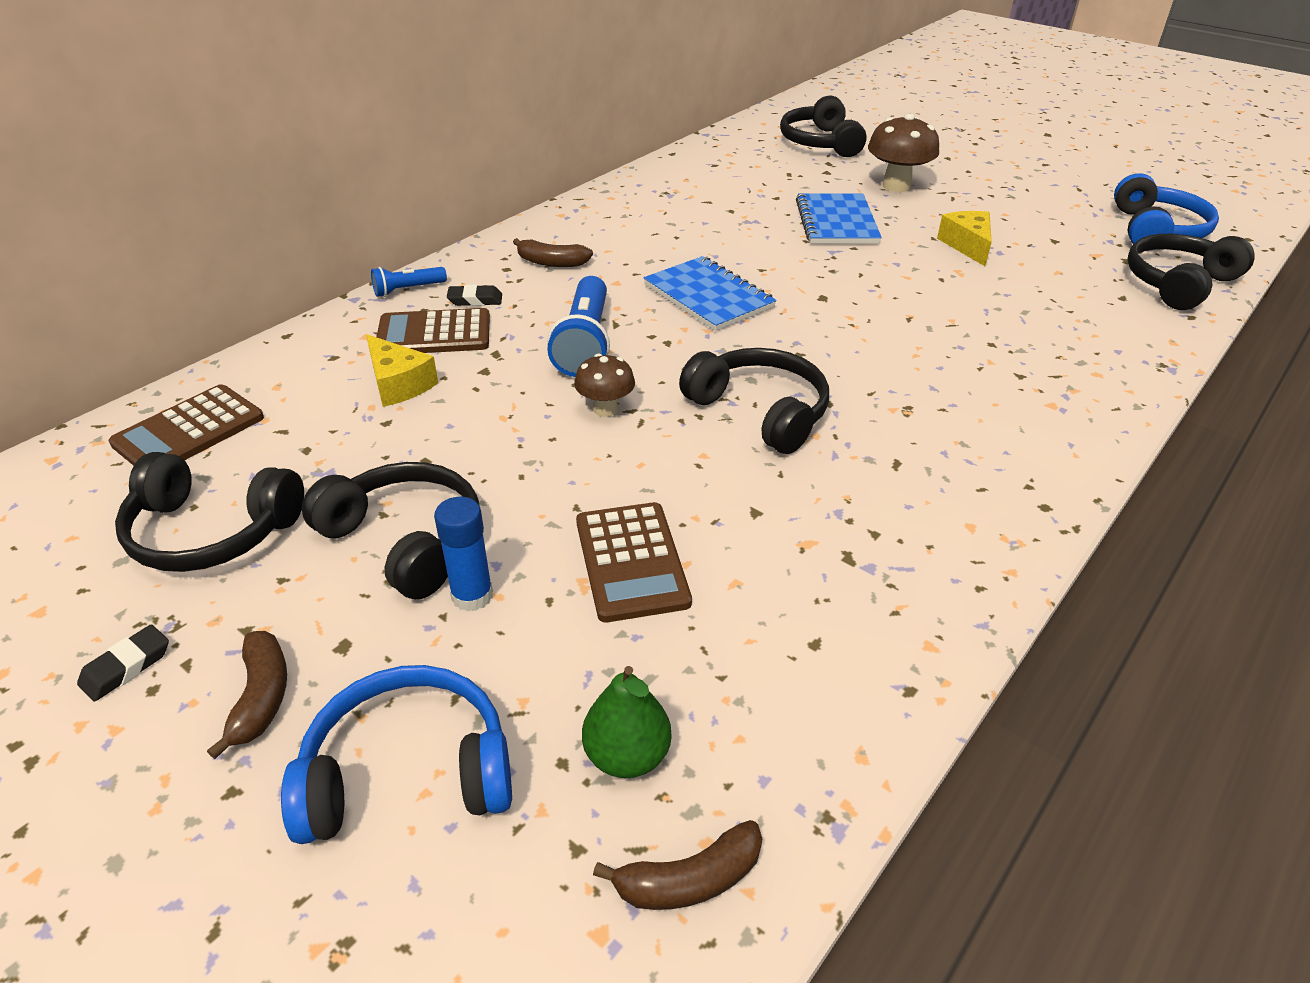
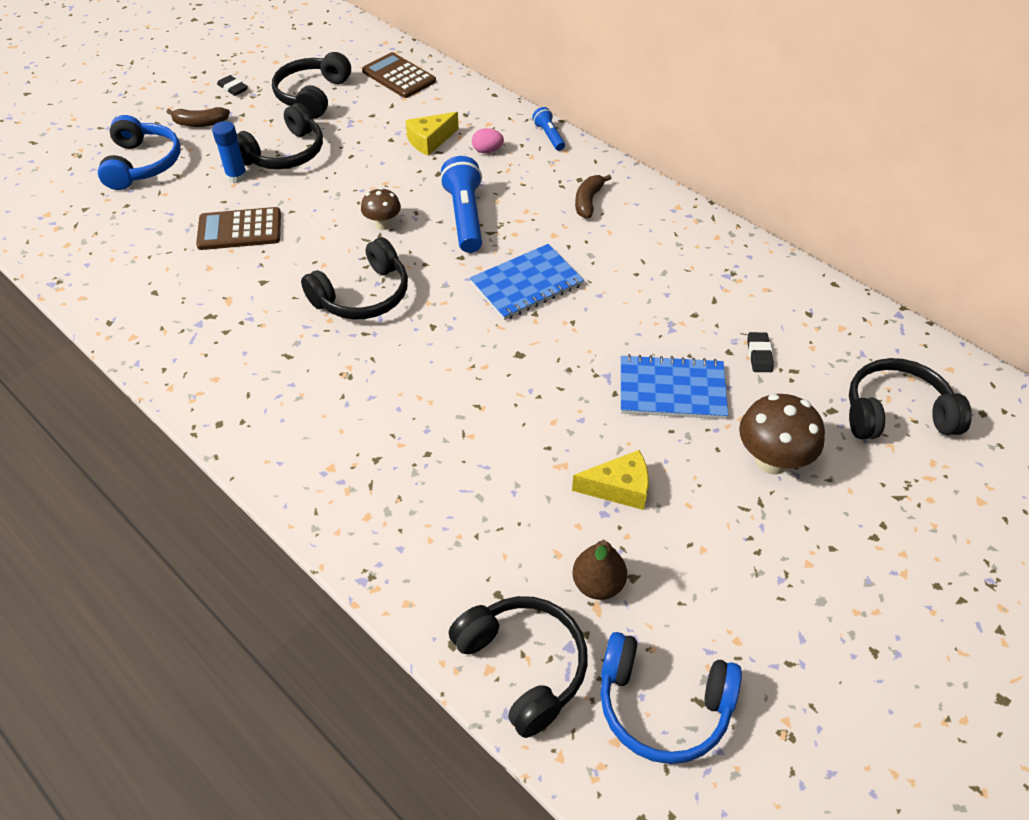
camera: 95 degrees right, 10 degrees up
brown calculator [376,308,490,353] -> pink egg [472,128,504,153]
black eraser [447,285,502,306] -> black eraser moved to [747,332,774,372]
blue flashlight [547,276,610,377] -> blue flashlight turned 75 degrees clockwise [440,156,482,253]
green pear [582,666,671,778] -> none
brown banana [593,820,762,910] -> none
none -> brown pear [573,540,627,600]

